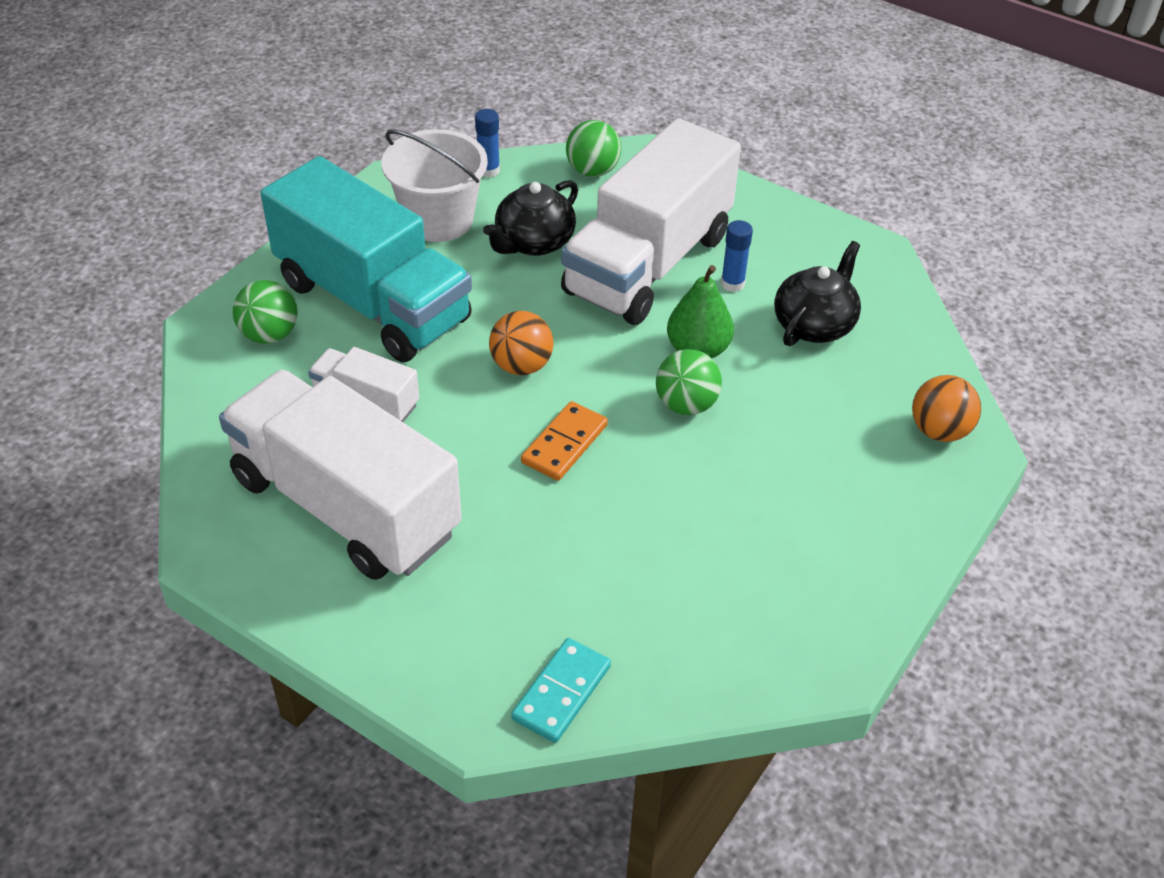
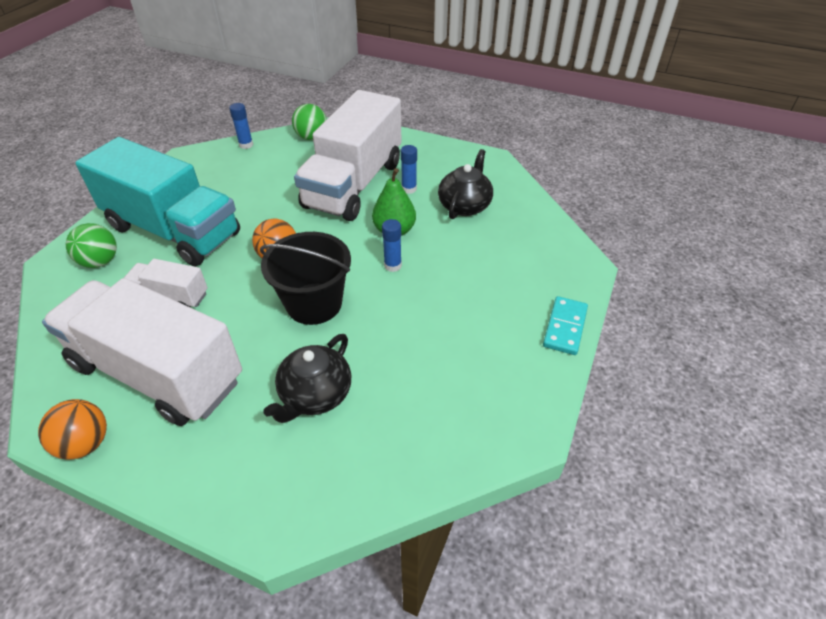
camera: 10 degrees left, 0 degrees up
white bucket [381,129,488,242] -> none
black teapot [483,180,578,256] -> black teapot moved to [263,334,351,423]
turquoise domino [511,638,611,743] -> turquoise domino moved to [543,296,588,355]
orange domino [521,401,608,481] -> black bucket [260,232,351,325]
green ball [656,349,722,415] -> blue glue stick [382,219,402,272]
orange ball [912,375,981,442] -> orange ball moved to [38,399,107,460]

